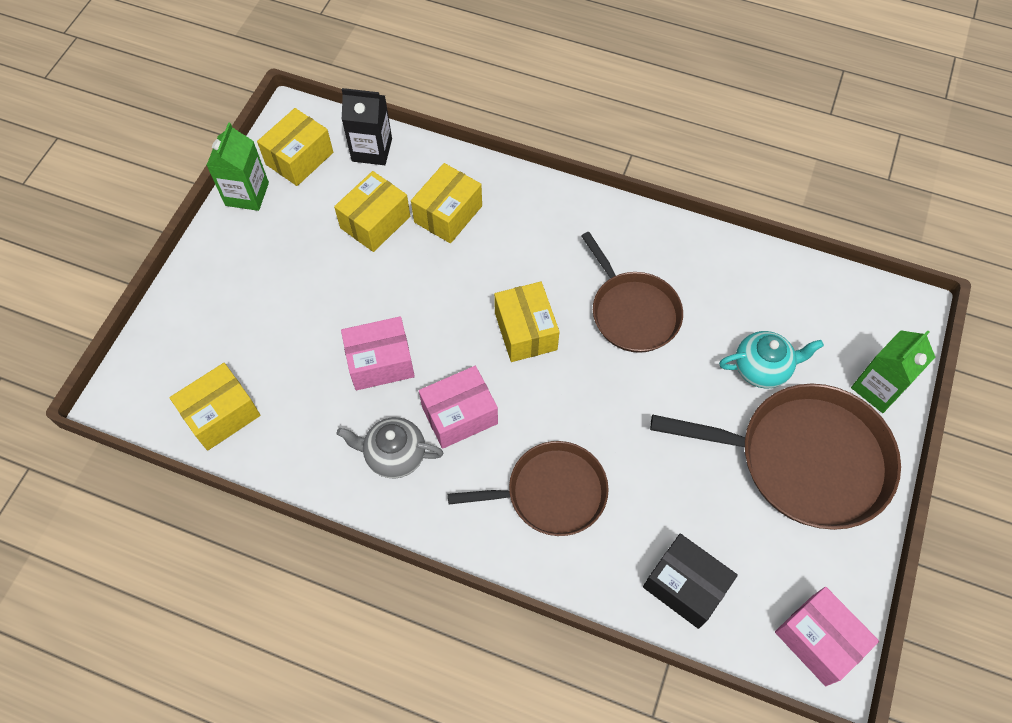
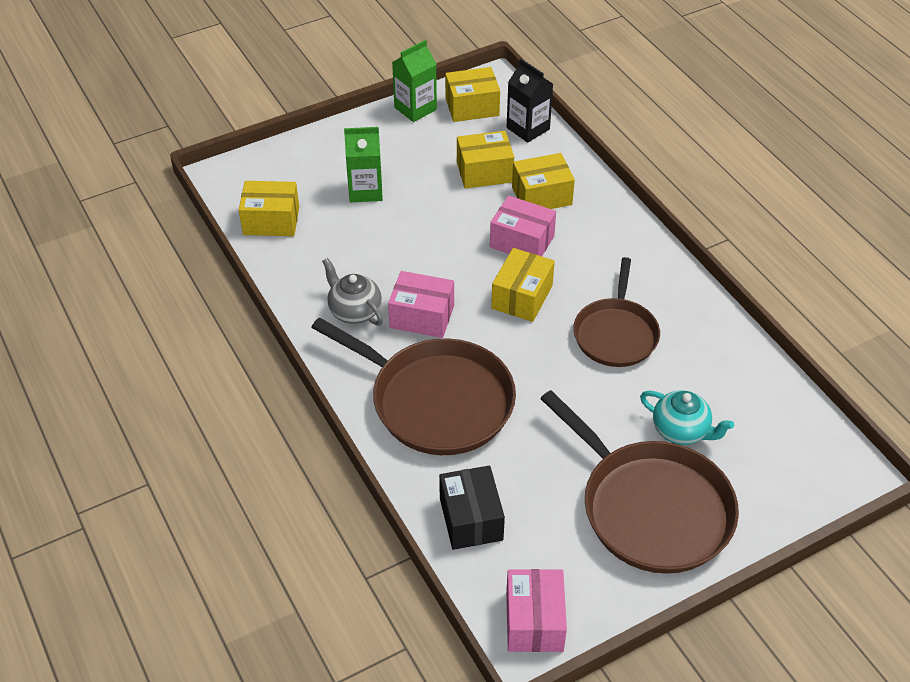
camera: 40 degrees right, 15 degrees down
pink box [341,316,415,390] -> pink box moved to [490,196,556,256]
brown pan [448,441,609,536] -> brown pan [311,317,516,455], size x1.57
green carton [851,330,935,413] -> green carton moved to [344,127,383,202]

